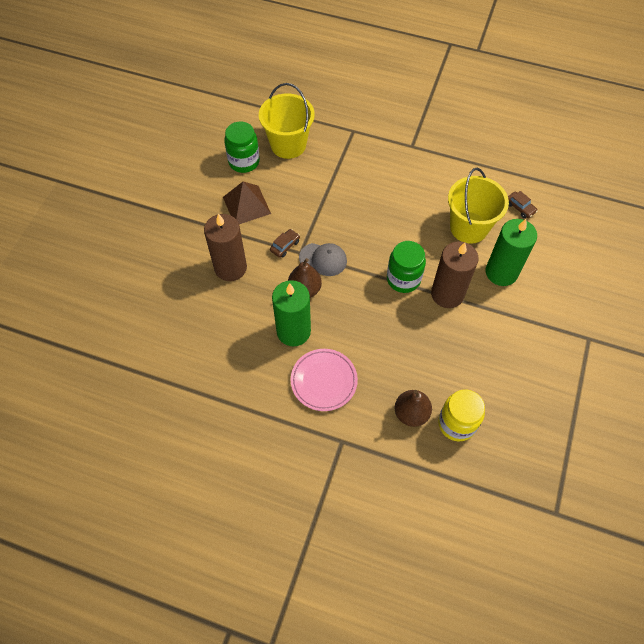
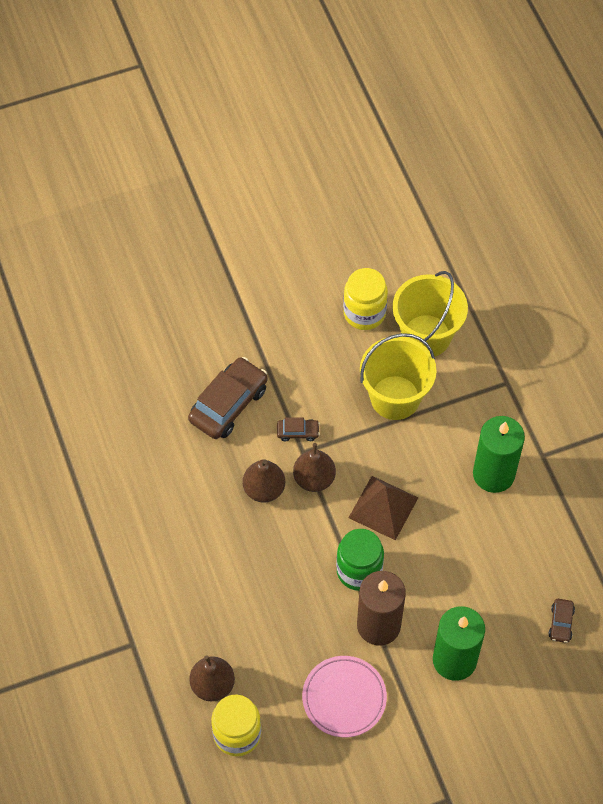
camera: 50 degrees right, 0 degrees up
brown candle [204,214,247,281] -> brown car [188,357,267,439]
brown pyramid [223,181,271,224] -> brown pyramid moved to [348,476,418,540]
green jar [224,121,260,173] -> yellow jar [343,268,388,330]
green candle [272,280,311,346] -> green candle moved to [473,416,525,493]
pink plate [291,349,358,411] -> pink plate moved to [302,656,387,737]
grey cap [299,243,347,276] -> brown pear [293,443,336,492]
yellow bucket [448,168,509,244] -> yellow bucket moved to [360,333,437,420]

